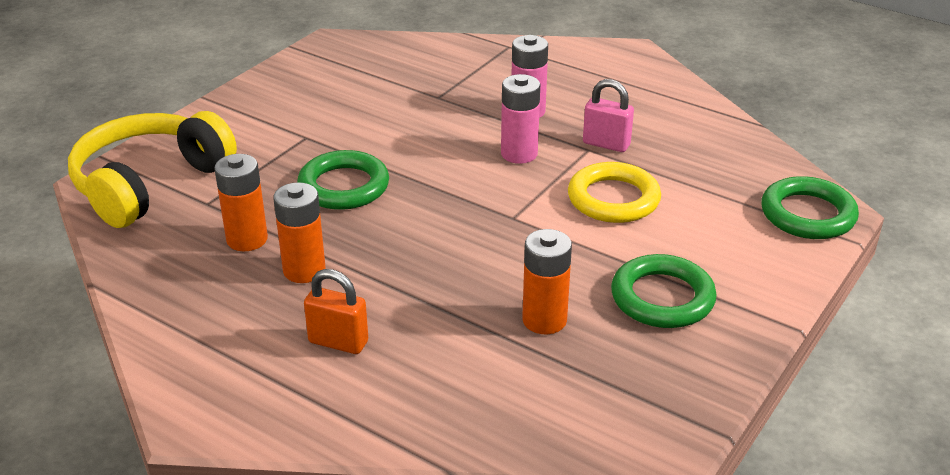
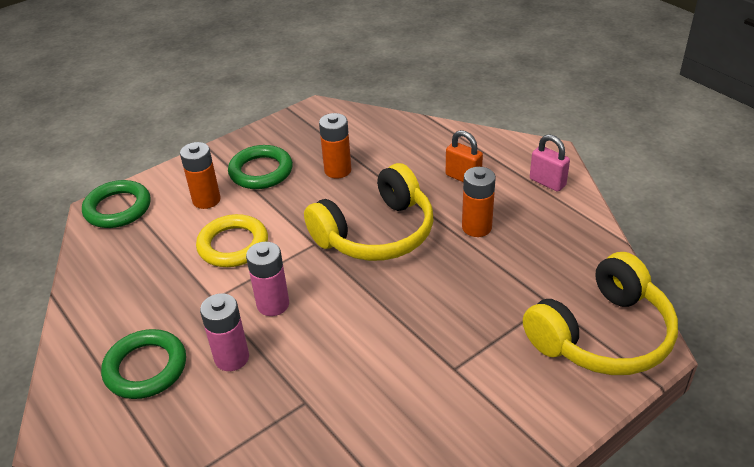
camera: 160 degrees left, 5 degrees up
orange battery [214,154,268,251] -> orange battery moved to [180,142,221,209]
green ring [297,150,389,210] -> green ring moved to [101,329,186,399]
pink padlock [583,79,634,152] -> pink padlock moved to [530,134,570,192]
none -> yellow headphones [304,163,433,261]

